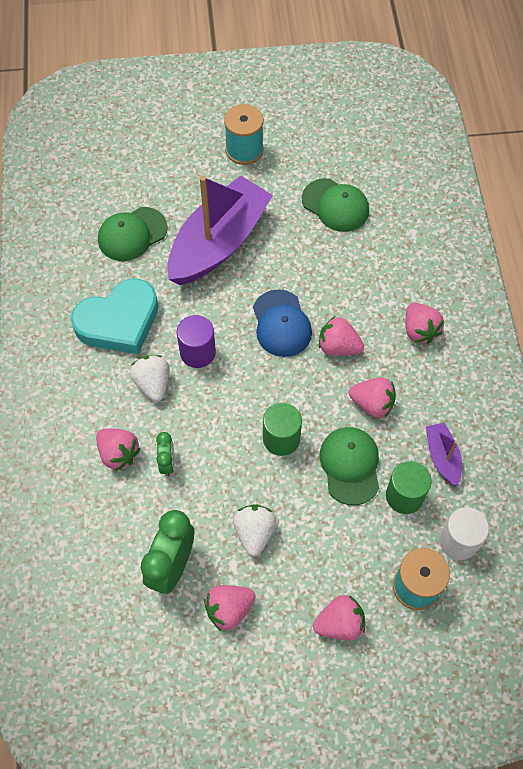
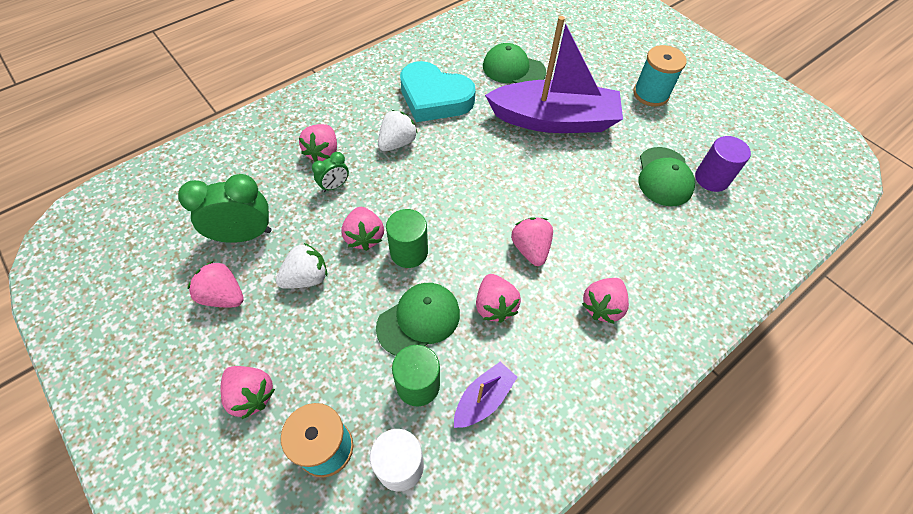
camera: 55 degrees right, 5 degrees down
purple cylinder [177,315,216,368] -> purple cylinder moved to [695,136,751,192]
blue cap [253,290,312,357] -> none
none -> pink strawberry [341,207,384,251]

